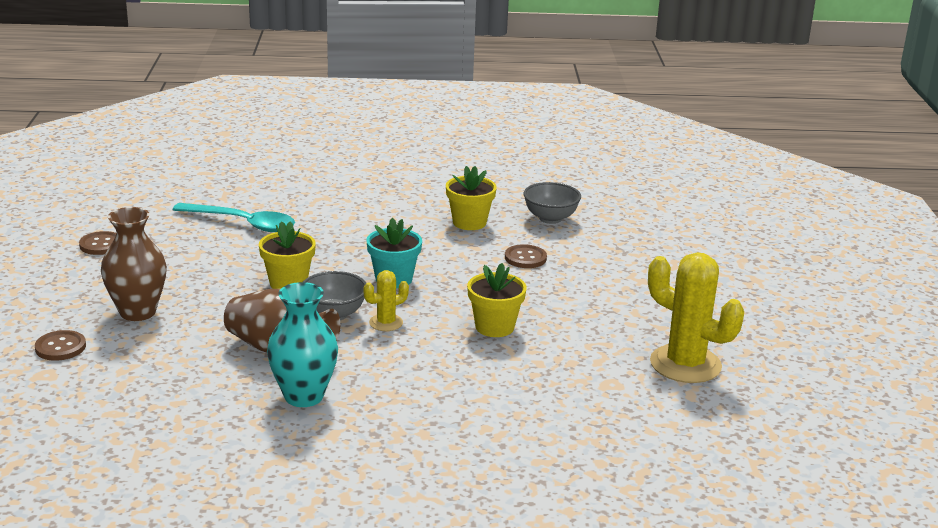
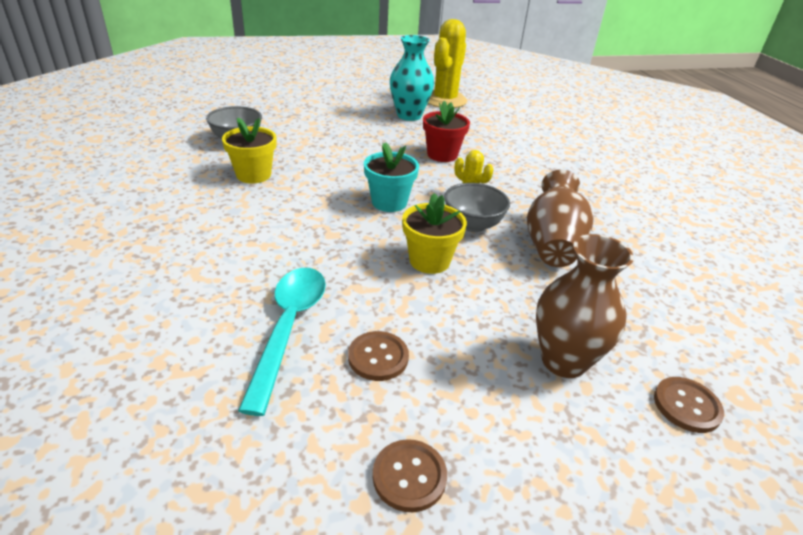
camera: 105 degrees left, 10 degrees up
turquoise vase [267,282,338,407] -> turquoise vase moved to [390,35,434,121]
yellow flower pot [467,263,527,337] -> red flower pot [423,101,470,162]
brown button [505,244,547,268] -> brown button moved to [348,331,409,381]

